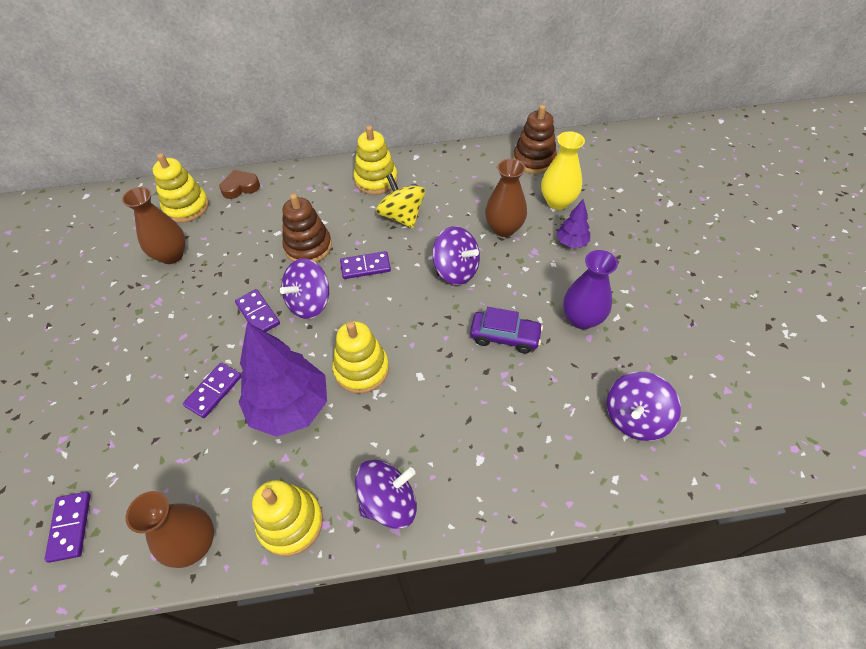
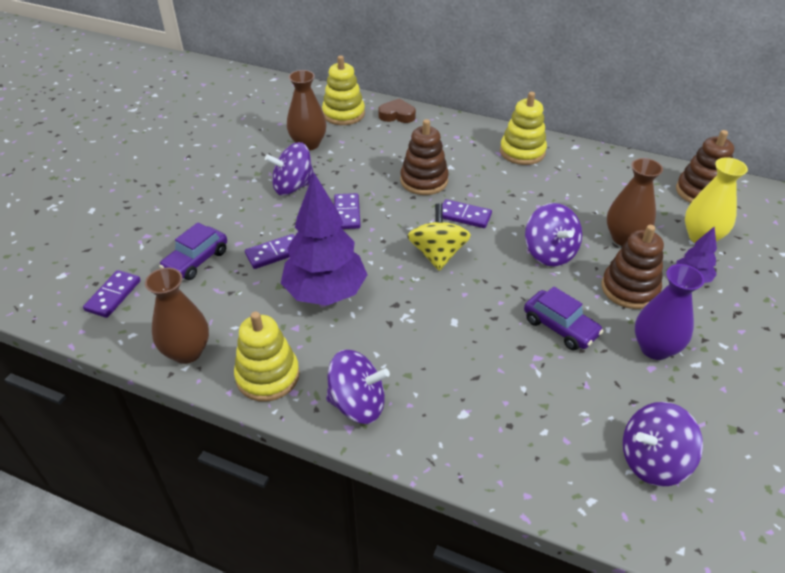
camera: 30 degrees right, 10 degrees down
purple spinning top [280,258,329,319] -> purple spinning top moved to [265,142,314,196]
yellow stacking toy [332,321,389,394] -> none
yellow spinning top [376,174,425,228] -> yellow spinning top moved to [407,204,471,271]
none -> purple car [159,223,227,280]
none -> brown stacking toy [602,225,664,309]

